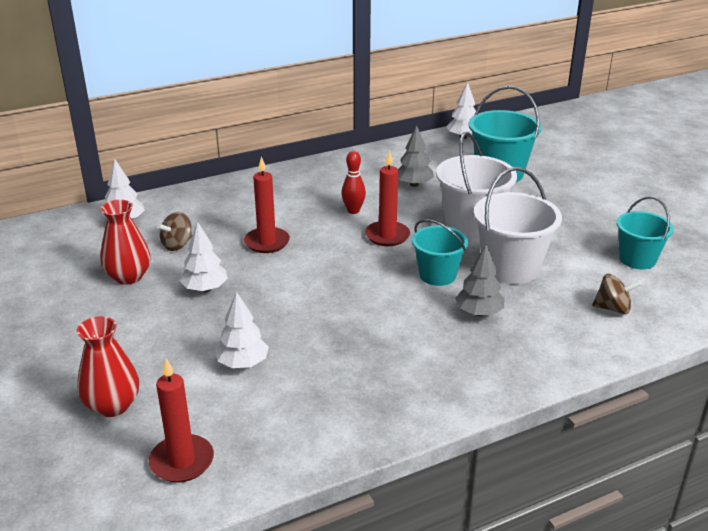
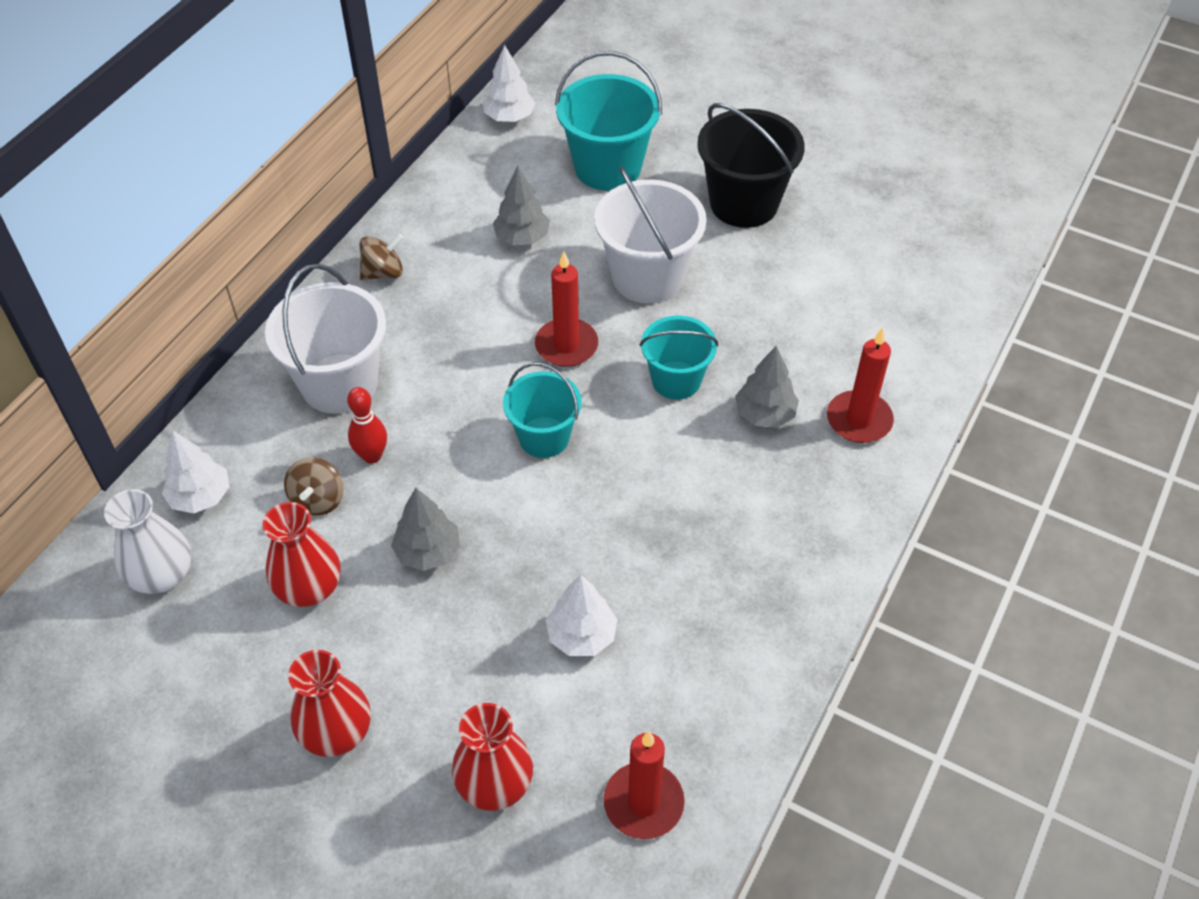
camera: 35 degrees left, 20 degrees up
white tree [180,221,228,292] -> grey tree [391,488,460,571]
red candle [244,156,290,253] -> red candle moved to [827,328,894,443]
red bowling pin [341,151,366,214] -> red bowling pin moved to [347,387,387,464]
white bucket [474,167,562,284] -> white bucket moved to [265,264,386,414]
brown spinning top [592,274,642,314] -> brown spinning top moved to [360,234,404,280]
turquoise bucket [617,197,674,269] -> turquoise bucket moved to [503,362,582,458]
none -> white vase [104,489,191,594]
none -> red vase [288,650,371,757]
none -> black bucket [697,103,805,228]

